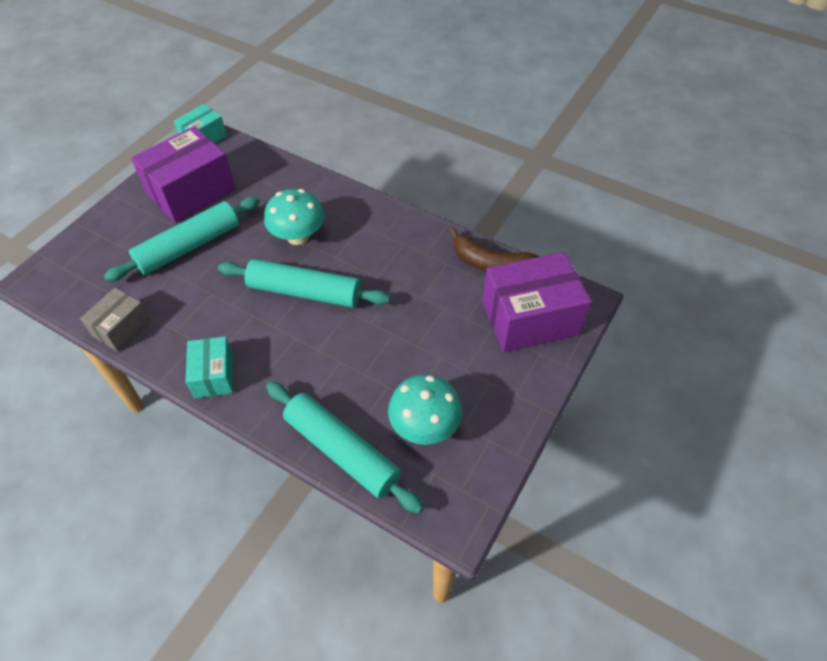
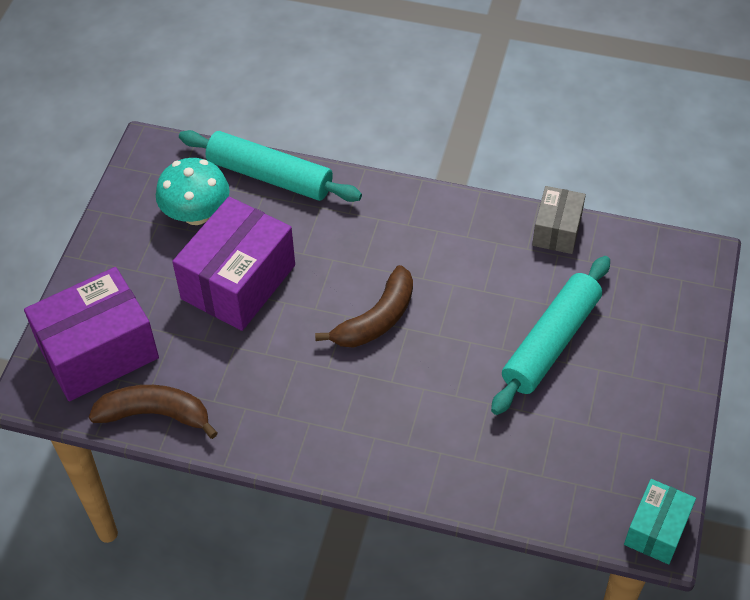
camera: 165 degrees right, 0 degrees up
purple box [131,126,236,223] -> purple box moved to [172,197,295,331]
turquoise box [186,336,233,399] -> none
turquoise rolling pin [218,259,390,308] -> brown banana [315,265,413,348]
turquoise mushroom [264,189,325,245] -> none

